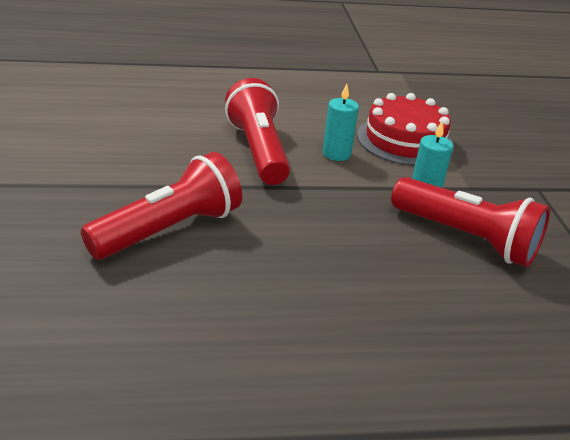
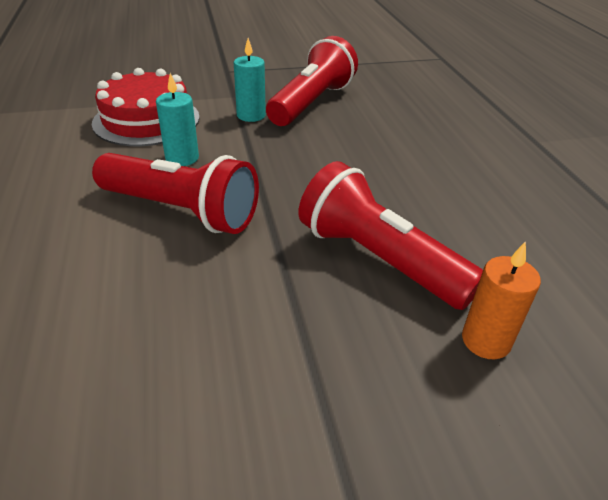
camera: 95 degrees left, 5 degrees up
red flashlight [225,78,290,185] -> red flashlight turned 135 degrees counterclockwise [92,153,259,234]
none -> orange candle [462,241,541,359]

